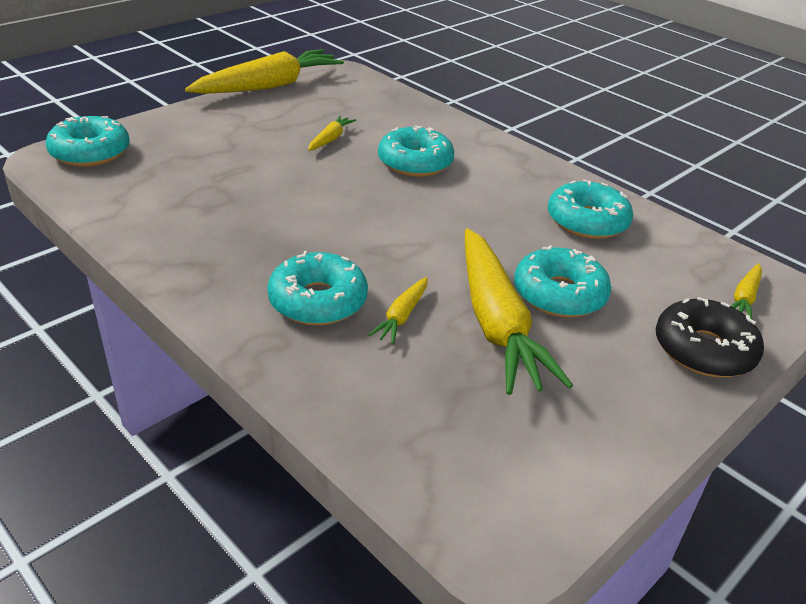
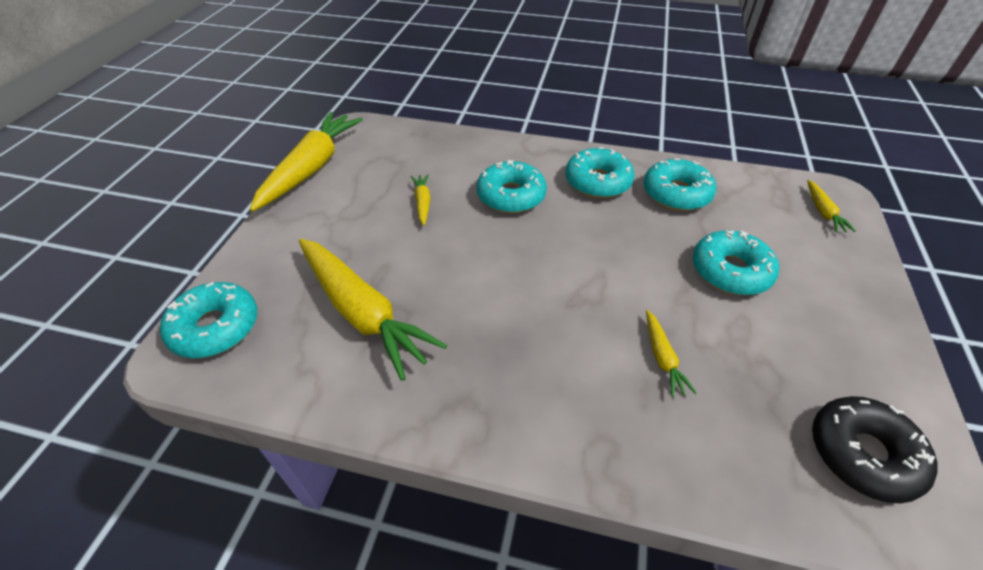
camera: 30 degrees left, 10 degrees up
turquoise donut [267,251,368,325] -> turquoise donut moved to [565,147,634,198]
yellow carrot [465,228,573,395] -> yellow carrot moved to [299,239,447,381]
black donut [656,297,764,377] -> black donut moved to [812,396,937,503]

